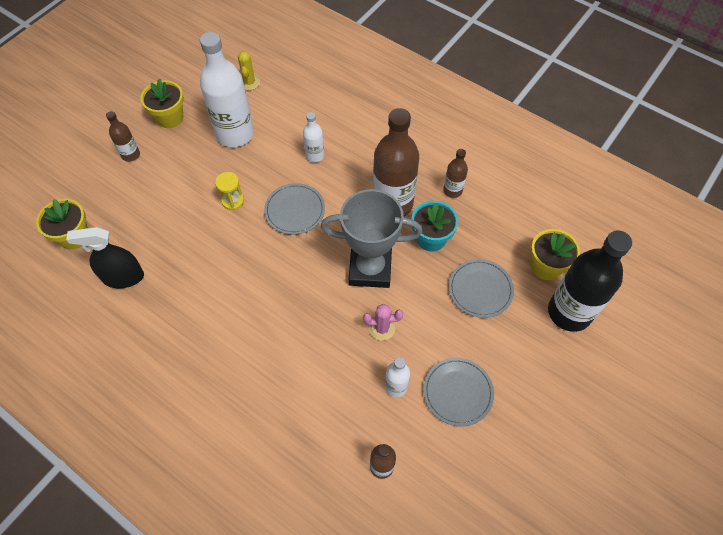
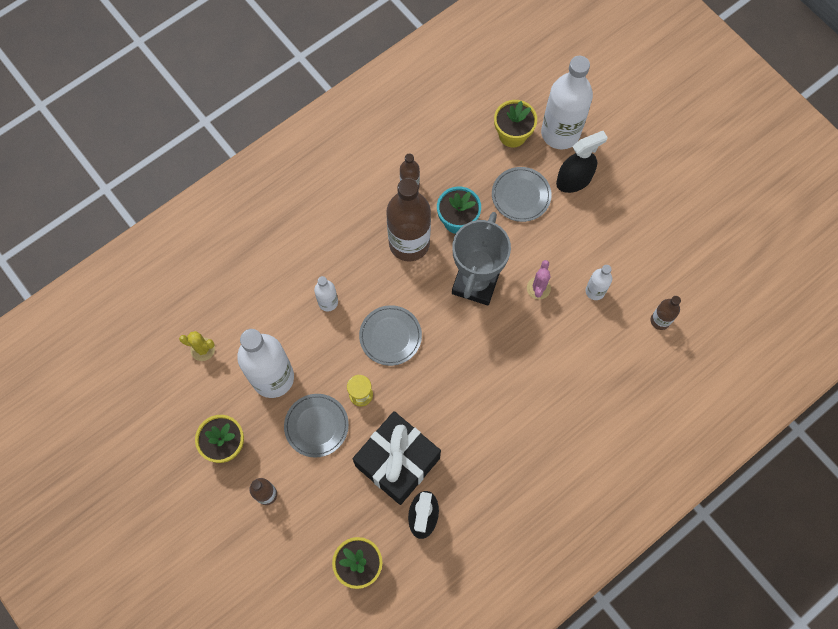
camera: 75 degrees left, 10 degrees up
grey plate [423,358,494,427] -> grey plate moved to [284,394,349,458]
black bottle [548,230,632,332] -> white bottle [541,56,593,149]
none -> black gift [353,411,441,505]
none -> black spray bottle [556,131,608,193]

